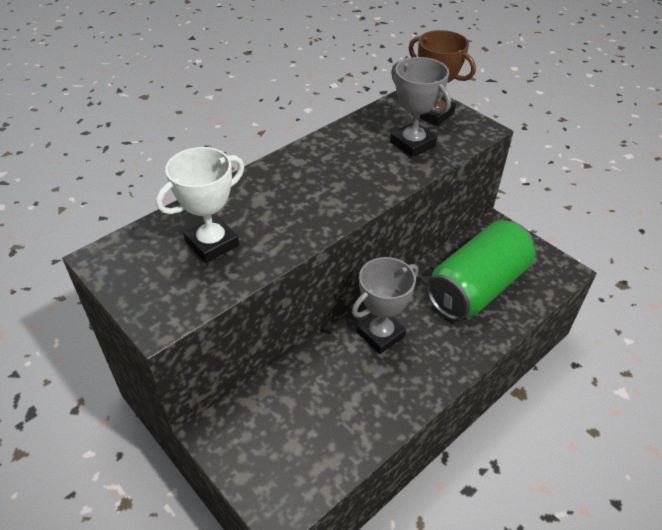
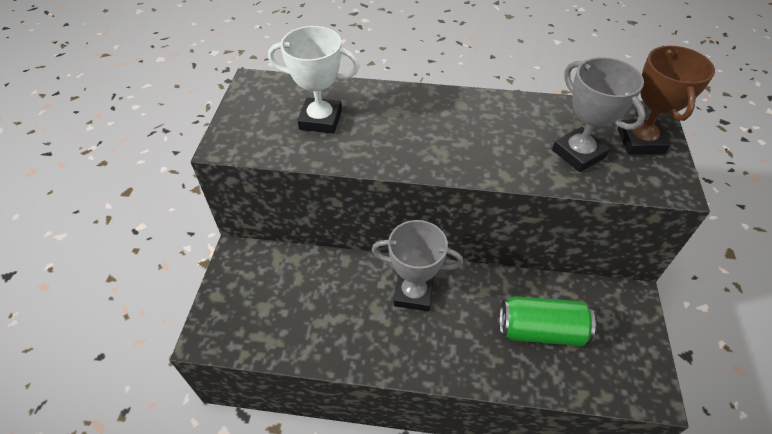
camera: 50 degrees right, 5 degrees up
grey trophy [390,57,451,157] -> grey trophy turned 45 degrees counterclockwise [552,57,646,172]
green can [426,220,535,321] -> green can [500,296,596,346], size x0.65

